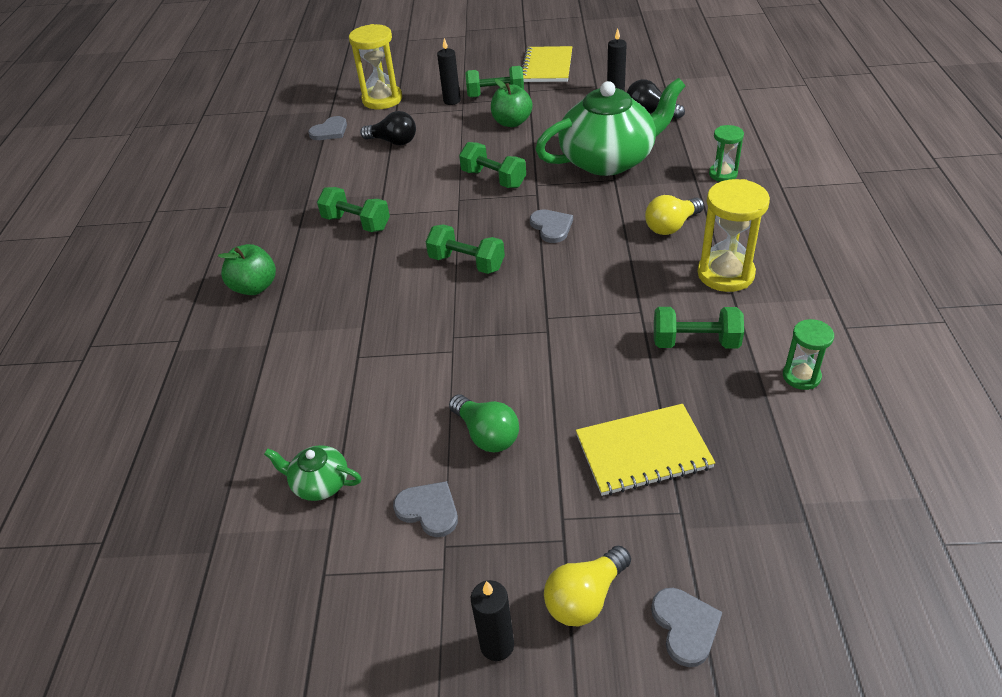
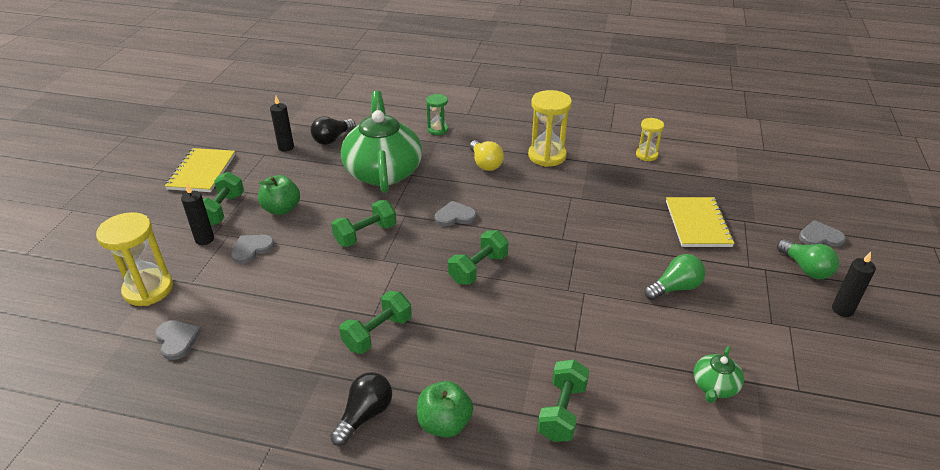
camera: 80 degrees left, 5 degrees down
black light bulb [360,111,416,145] -> black light bulb moved to [330,372,392,446]
grey heart [393,481,458,537] -> grey heart moved to [231,235,275,264]
yellow notebook [522,46,572,82] -> yellow notebook turned 75 degrees clockwise [165,148,235,192]
yellow light bulb [544,546,631,626] -> green light bulb [777,239,839,279]
green dumbbell [654,307,744,349] -> green dumbbell moved to [537,359,590,442]
green hourglass [783,319,834,390] -> yellow hourglass [636,118,664,161]

